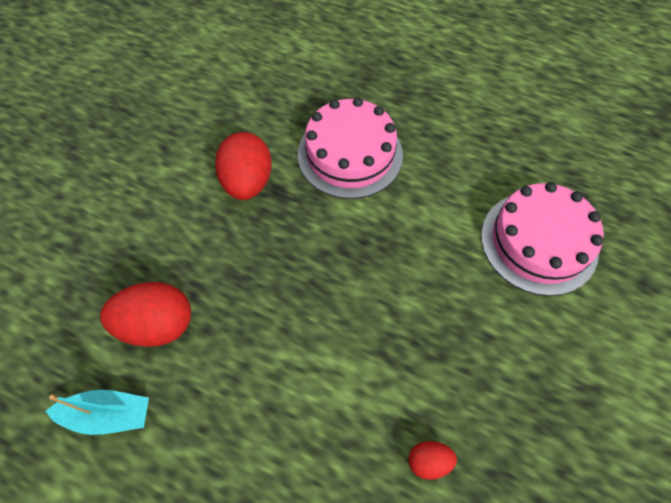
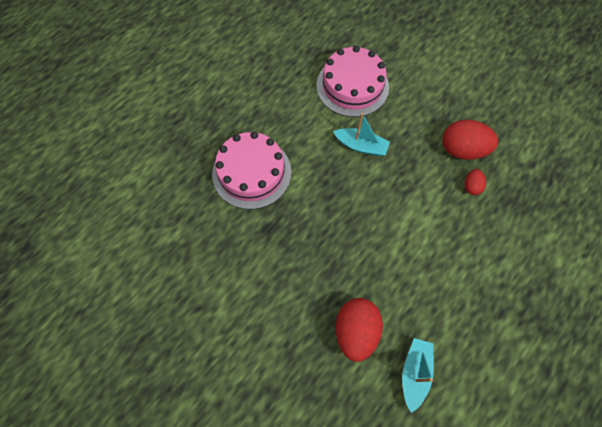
camera: 75 degrees left, 5 degrees up
red egg [215,132,272,200] -> red egg moved to [443,120,498,160]
none -> turquoise boat [333,113,390,156]

